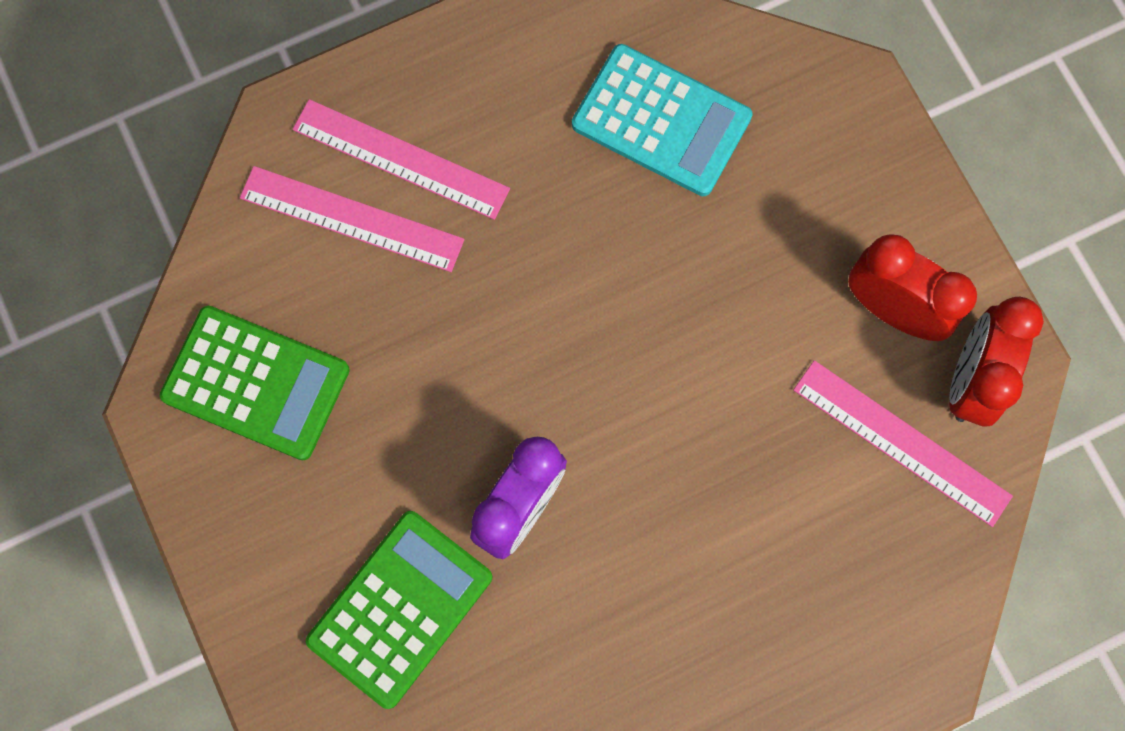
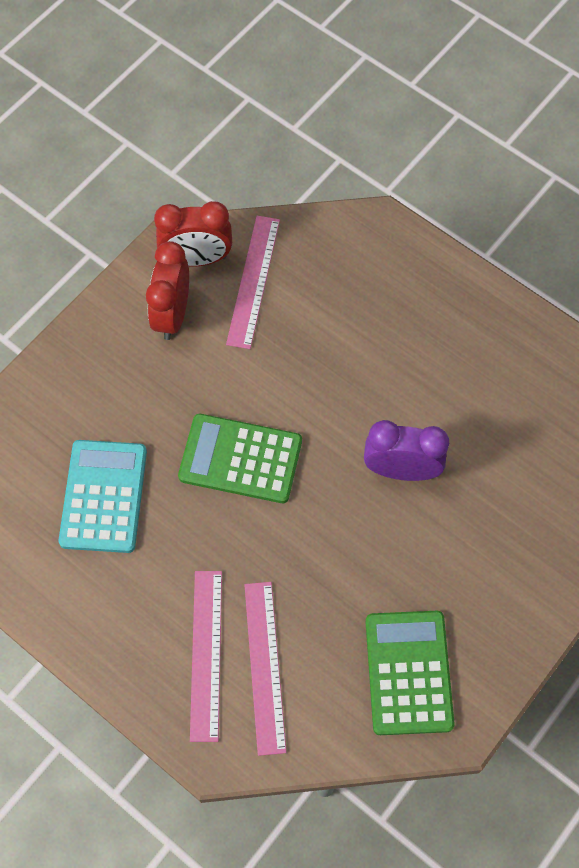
camera: 115 degrees left, 10 degrees down
green calculator [306,511,492,709] -> green calculator moved to [178,414,302,503]

